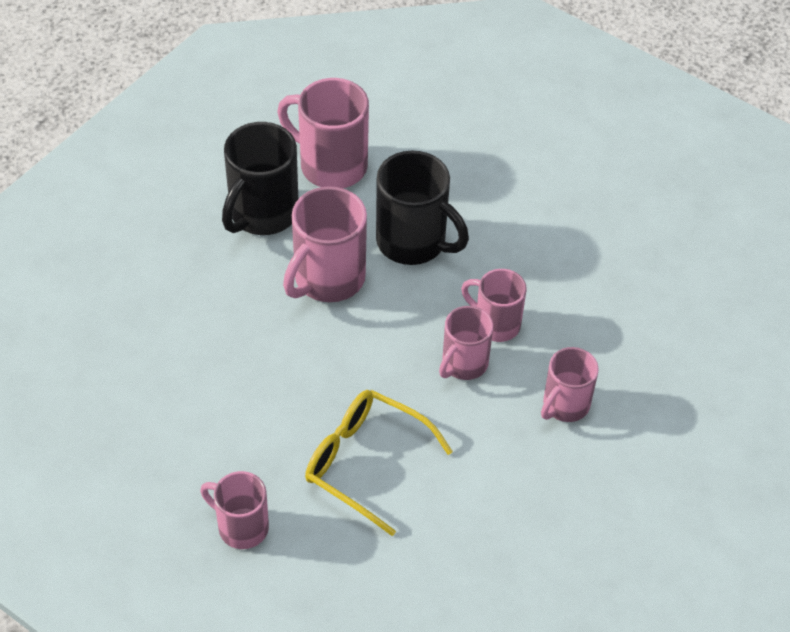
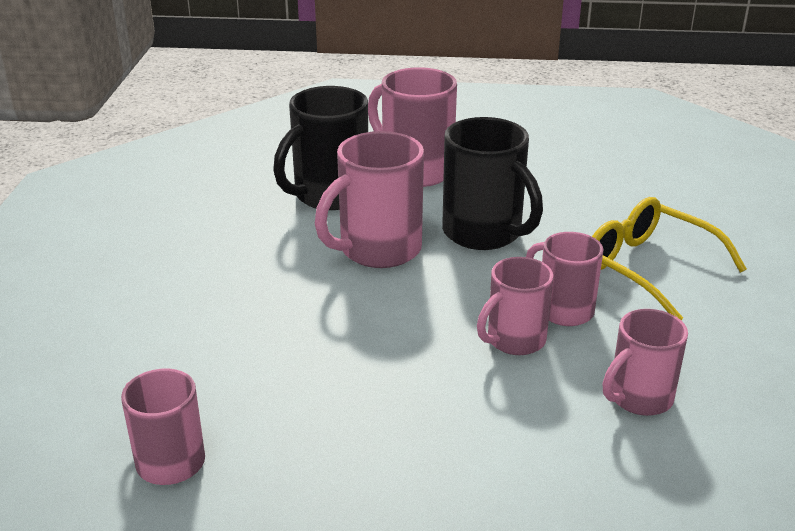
camera: 15 degrees right, 20 degrees down
yellow glasses [305,390,453,536] -> yellow glasses moved to [592,197,747,320]

